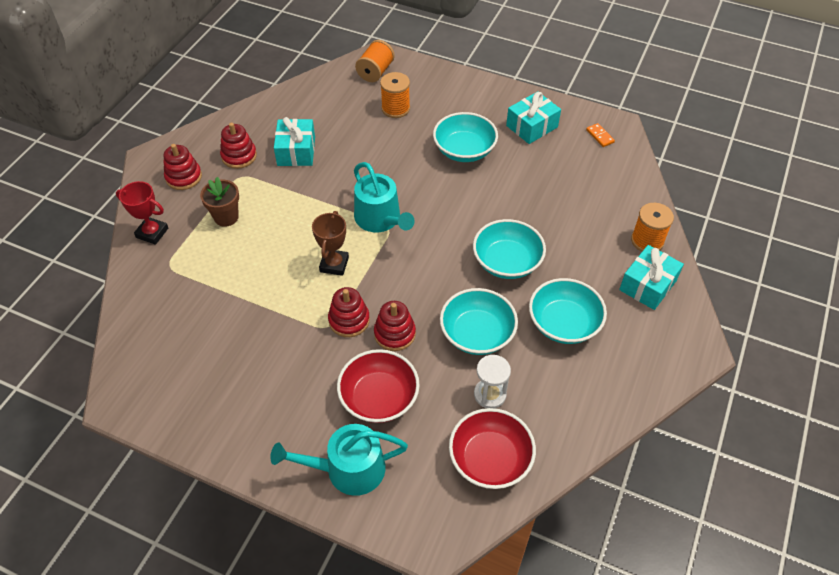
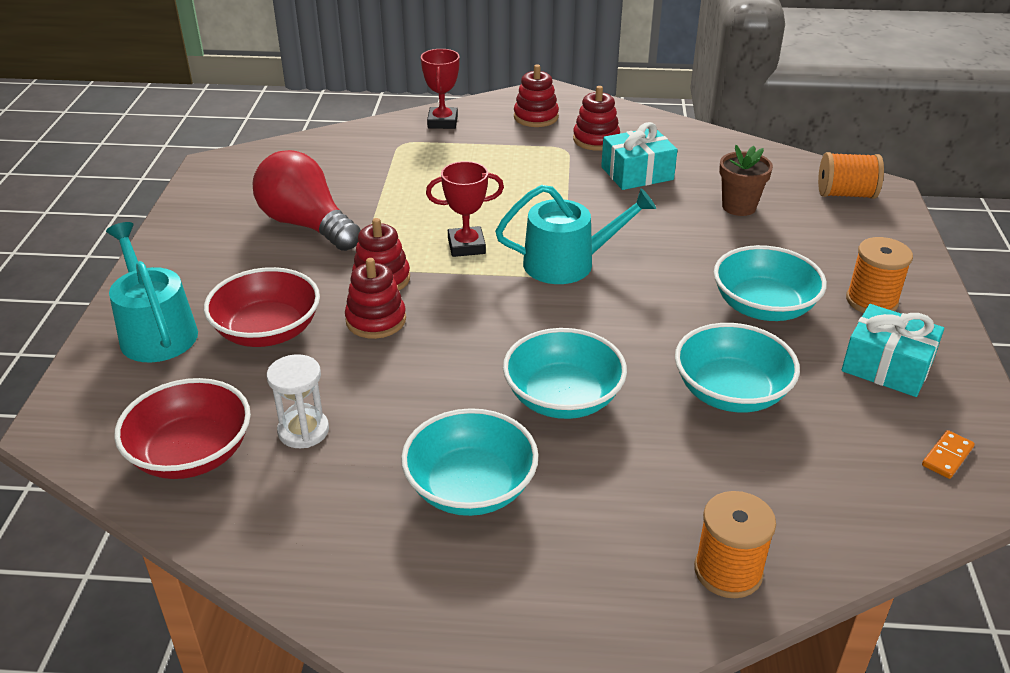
camera: 70 degrees right, 15 degrees down
brown flower pot [200,177,239,227] -> brown flower pot moved to [719,145,773,216]
brown trophy [312,211,349,276] -> red trophy [426,161,504,257]
turquoise watering can [354,162,415,232] -> turquoise watering can turned 135 degrees counterclockwise [495,185,656,284]
orange spool [380,72,410,118] -> orange spool moved to [846,237,913,313]
turquoise bowl [440,288,518,355] -> turquoise bowl moved to [675,323,800,413]
turquoise gift [619,245,684,310] -> none
none -> red light bulb [253,150,361,251]

